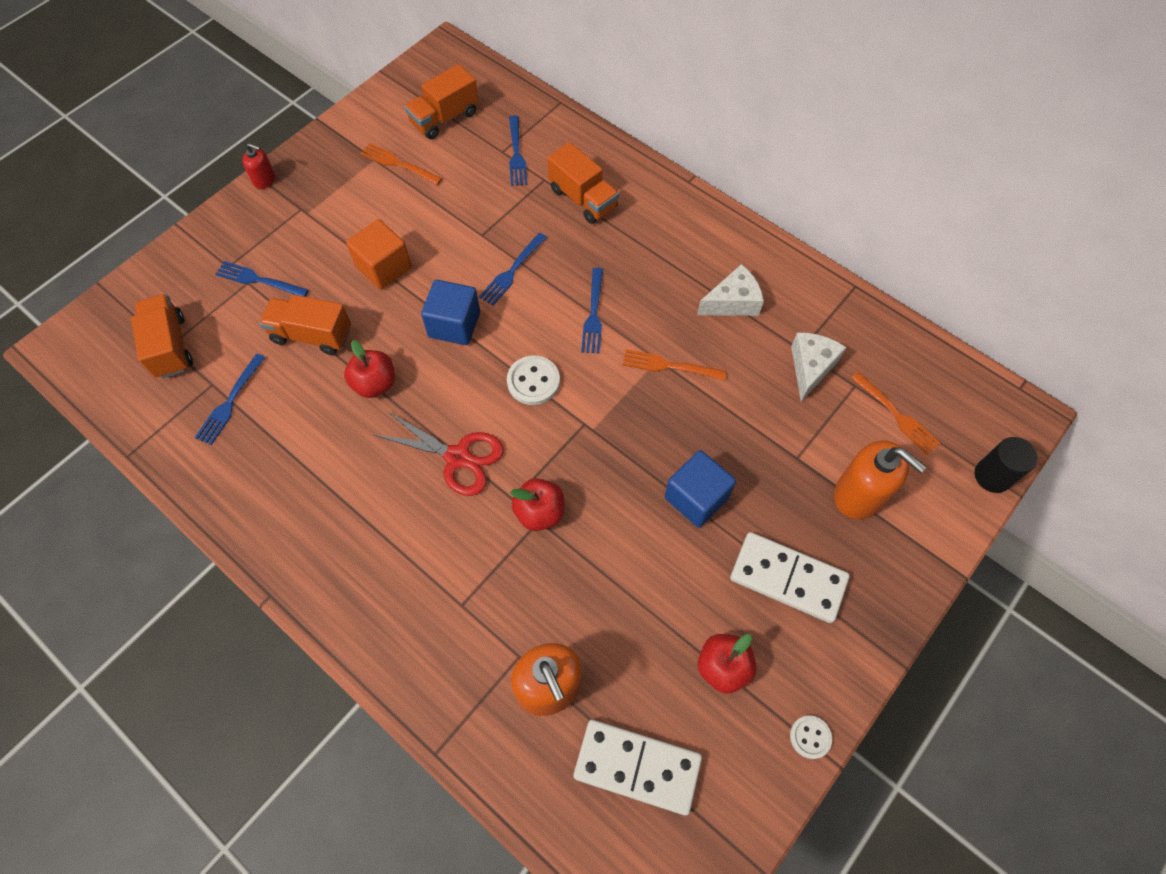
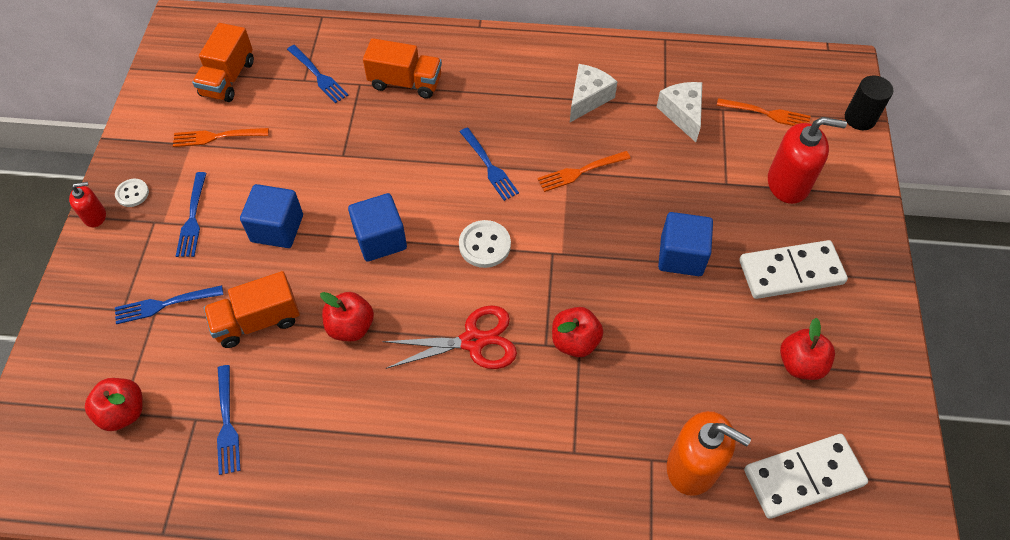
camera: 35 degrees left, 5 degrees down
orange truck [131,294,193,378] -> red apple [85,378,143,431]
orange cube [346,219,412,290] -> blue cube [240,184,303,248]
blue fork [479,233,547,306] -> blue fork moved to [176,172,206,257]
white button [790,715,832,759] -> white button moved to [115,179,149,207]
orange soap dispenser [834,440,926,519] -> red soap dispenser [768,117,847,204]

